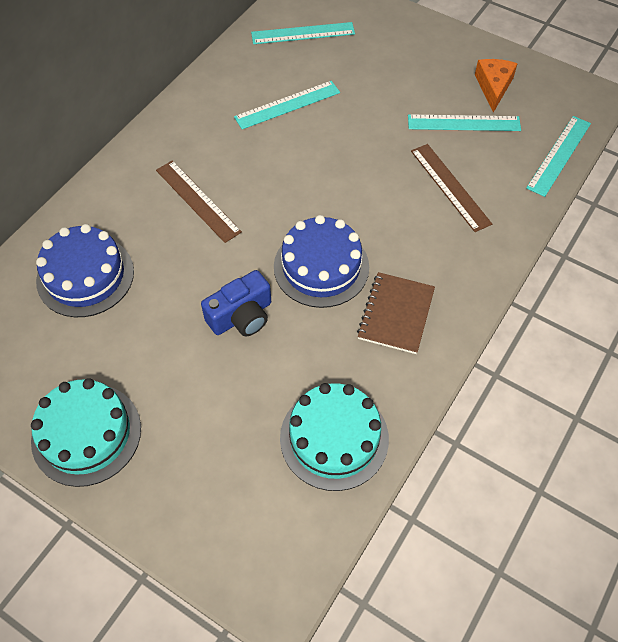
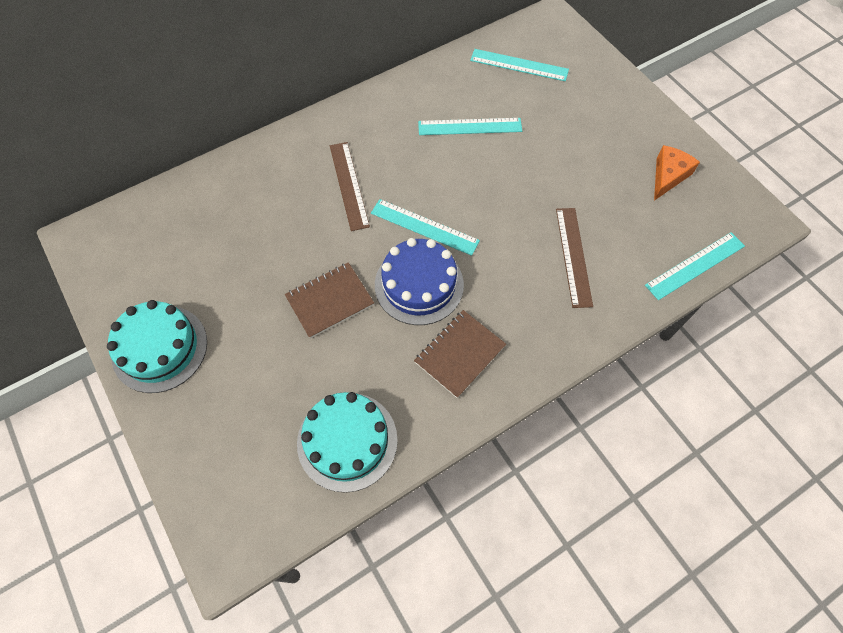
camera: 25 degrees right, 5 degrees up
blue cake [36,224,134,317] -> none
blue camera [201,270,271,337] -> brown notebook [285,262,374,339]
turquoise ruler [408,114,521,131] -> turquoise ruler moved to [371,199,480,256]

